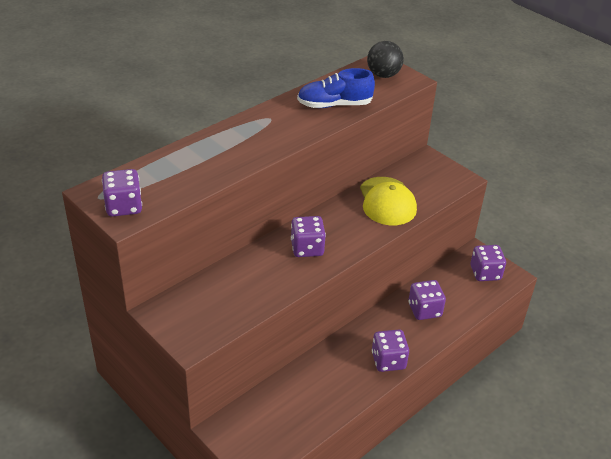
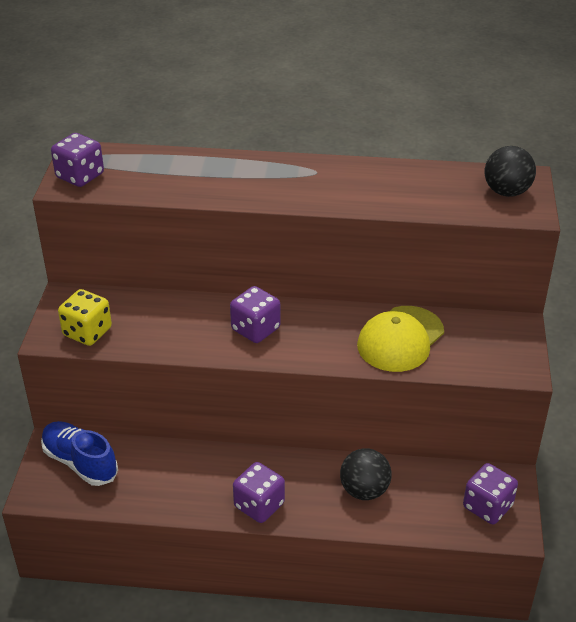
camera: 50 degrees right, 0 degrees up
blue shoe [297,68,375,108] -> blue shoe moved to [41,421,118,486]
purple dice [408,280,446,320] -> black ball [340,448,392,500]
none -> yellow dice [58,289,112,346]

